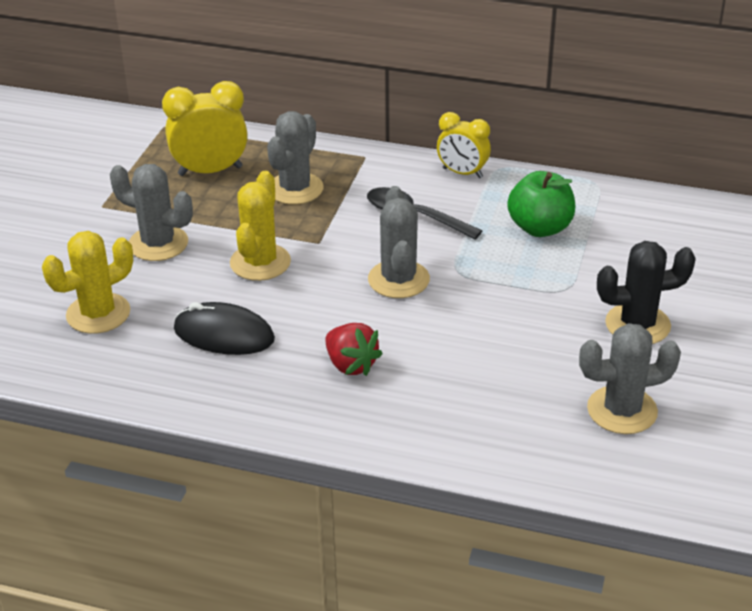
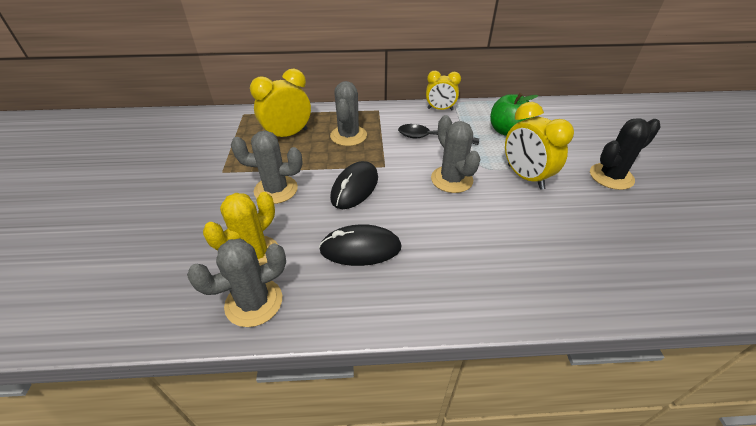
camera: 20 degrees left, 5 degrees up
yellow cactus [230,171,291,281] -> black mouse [330,161,378,209]
red strawberry [325,323,383,376] -> none
grey cactus [579,323,681,434] -> grey cactus moved to [187,239,286,327]
none -> yellow clock [505,102,574,190]

